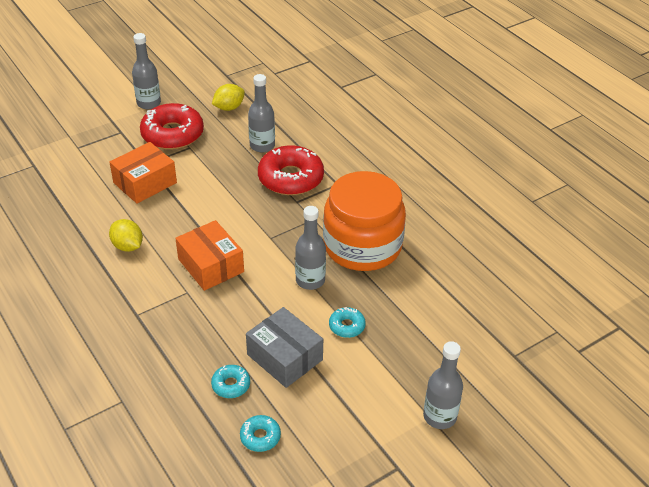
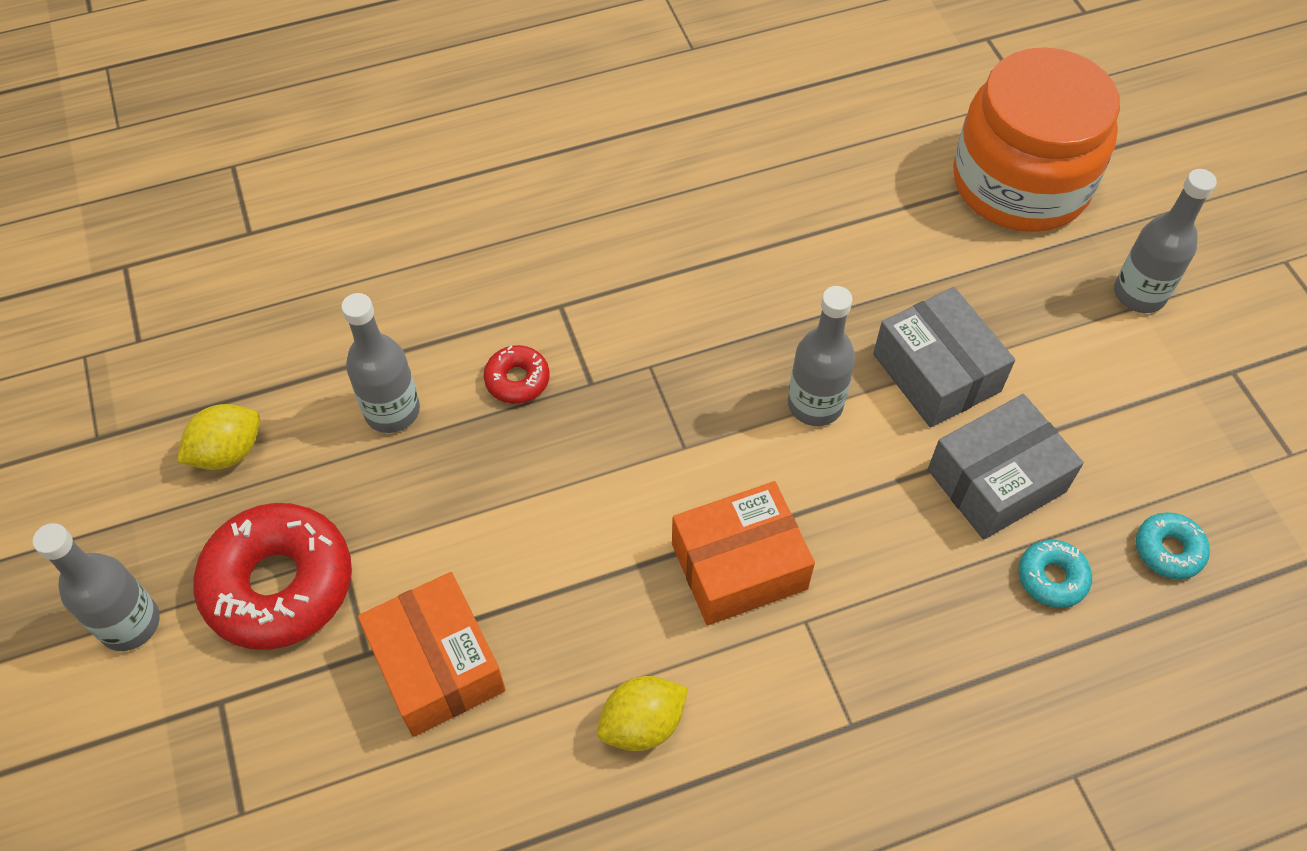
camera: 75 degrees left, 15 degrees up
yellow lemon [212,84,245,111] -> yellow lemon turned 75 degrees clockwise [177,404,260,470]
red donut [258,145,324,195] -> red donut [484,345,549,404], size x0.47
orange jar [323,171,406,271] -> orange jar moved to [953,47,1120,232]
turquoise donut [329,307,366,338] -> grey box [873,287,1015,427]

